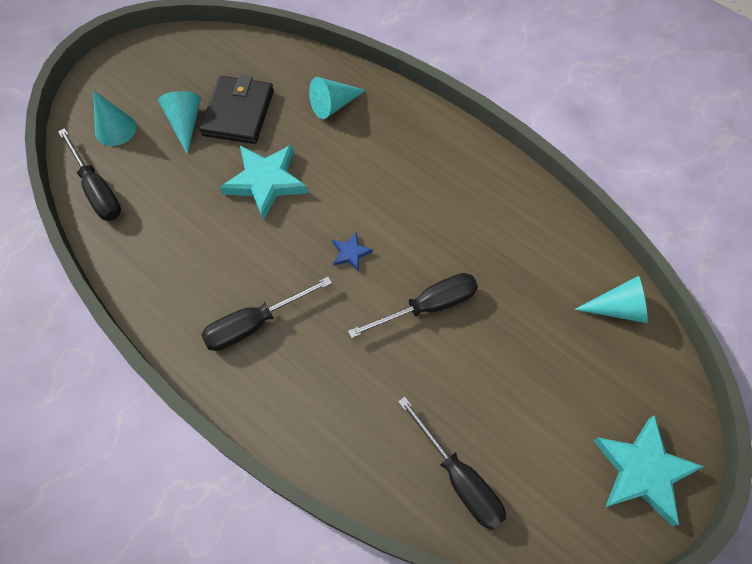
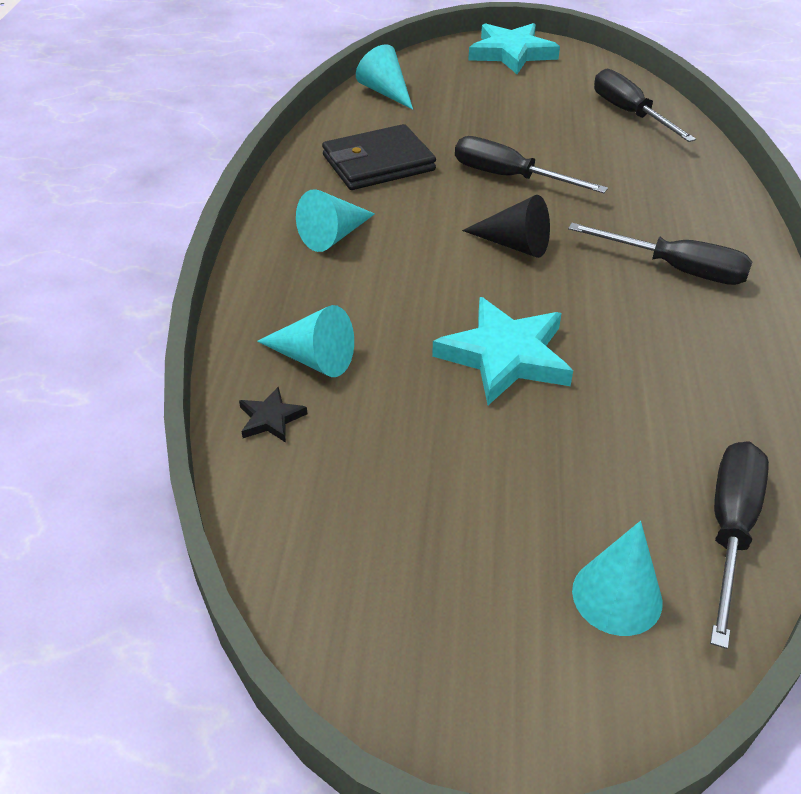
camera: 125 degrees left, 20 degrees down
turquoise cone [158,91,201,155] -> turquoise cone moved to [296,189,375,252]
black wallet [200,75,274,144] -> black wallet moved to [322,124,436,190]
blue star [332,232,373,272] -> black cone [462,195,550,258]
black screwdriver [398,397,506,530] -> black screwdriver turned 45 degrees counterclockwise [594,69,696,142]
none -> black star [239,387,307,443]

